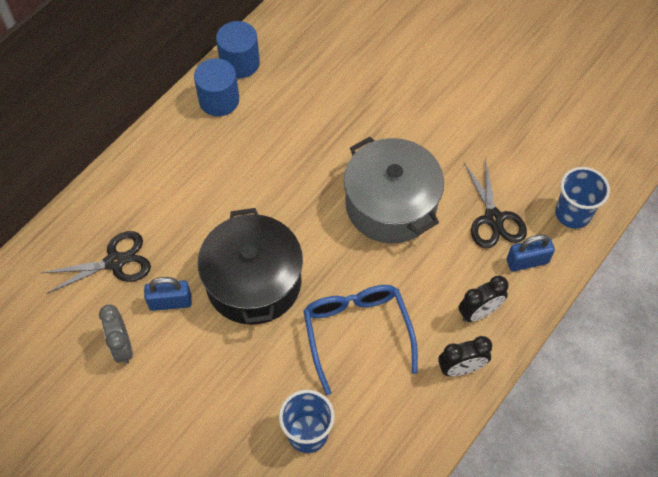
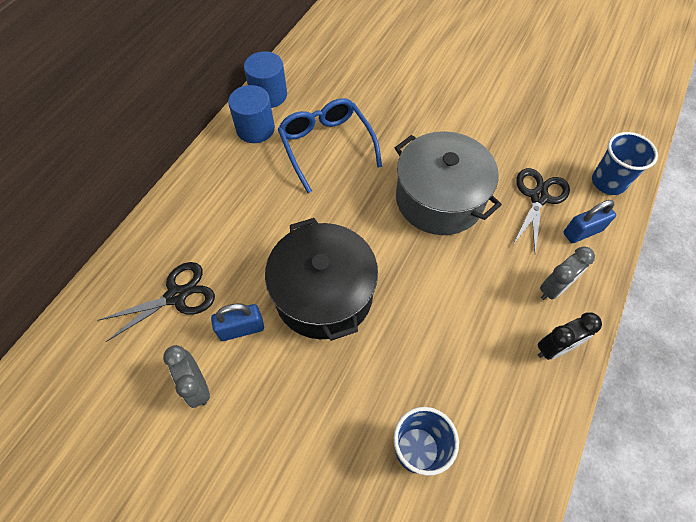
camera: 10 degrees left, 0 degrees up
blue glasses [303,285,418,395] -> blue glasses moved to [278,98,382,193]
black clock [458,276,509,322] -> grey clock [540,246,595,300]
black scissors [464,158,527,249] -> black scissors turned 135 degrees counterclockwise [513,168,570,253]

